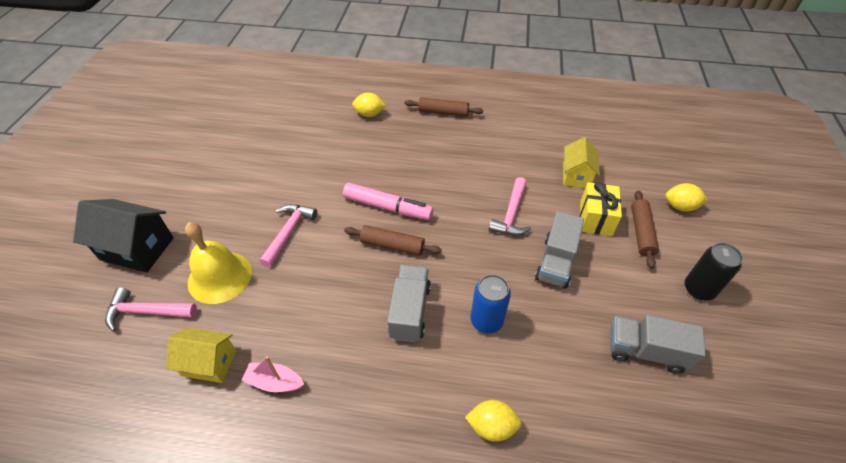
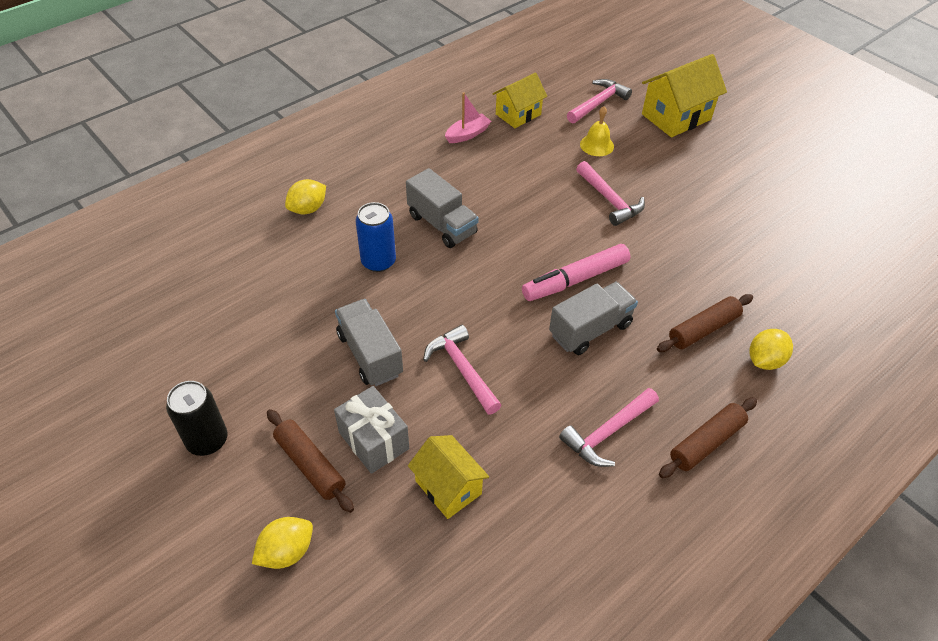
camera: 130 degrees right, 0 degrees up
black house [73,199,174,273] -> yellow house [642,54,727,137]
yellow bell [185,222,252,304] -> yellow bell [580,106,614,156], size x0.56
brown rolling pin [344,225,442,256] -> brown rolling pin moved to [657,294,753,352]
yellow gift [580,182,622,236] -> grey gift [334,386,409,474]
grey truck [610,315,706,374] -> grey truck moved to [549,282,638,355]
none -> pink hammer [559,388,659,467]

